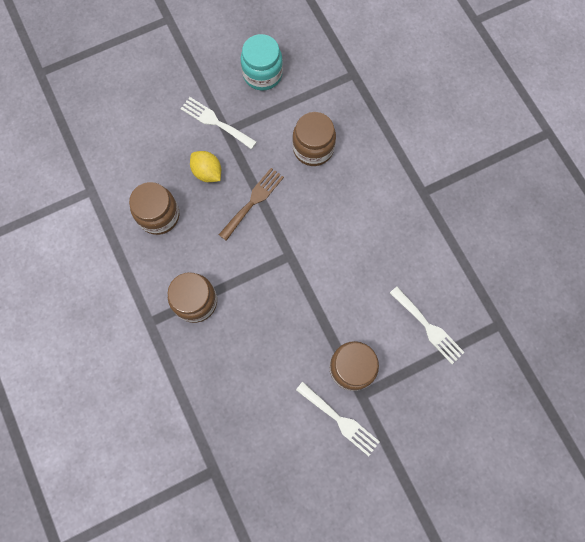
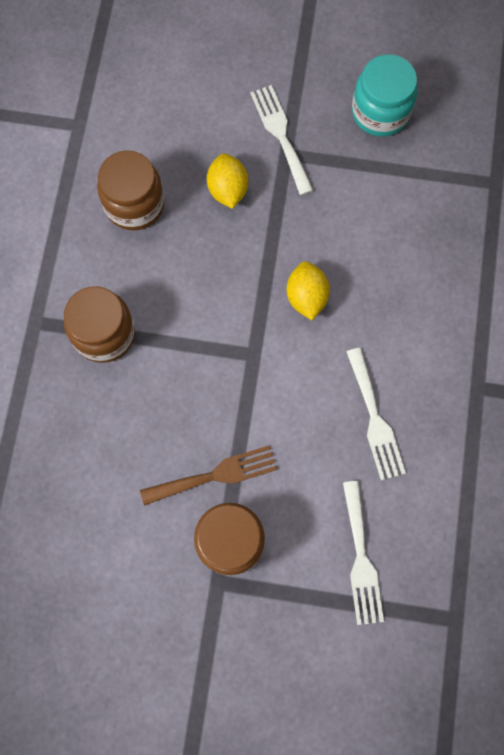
camera: 35 degrees right, 0 degrees up
brown fork [219,168,284,241] -> brown fork moved to [140,445,277,505]
brown jar [292,112,336,166] -> none
white fork [296,382,380,456] -> white fork moved to [347,348,406,480]
none -> yellow lemon [287,261,330,320]

